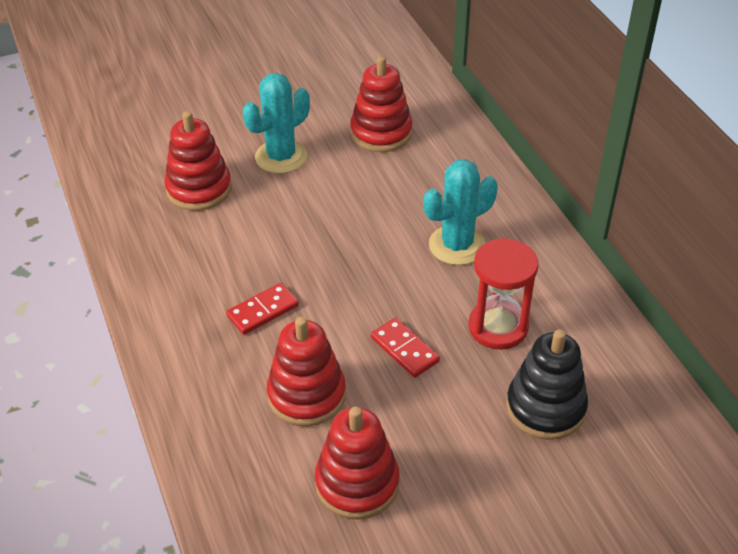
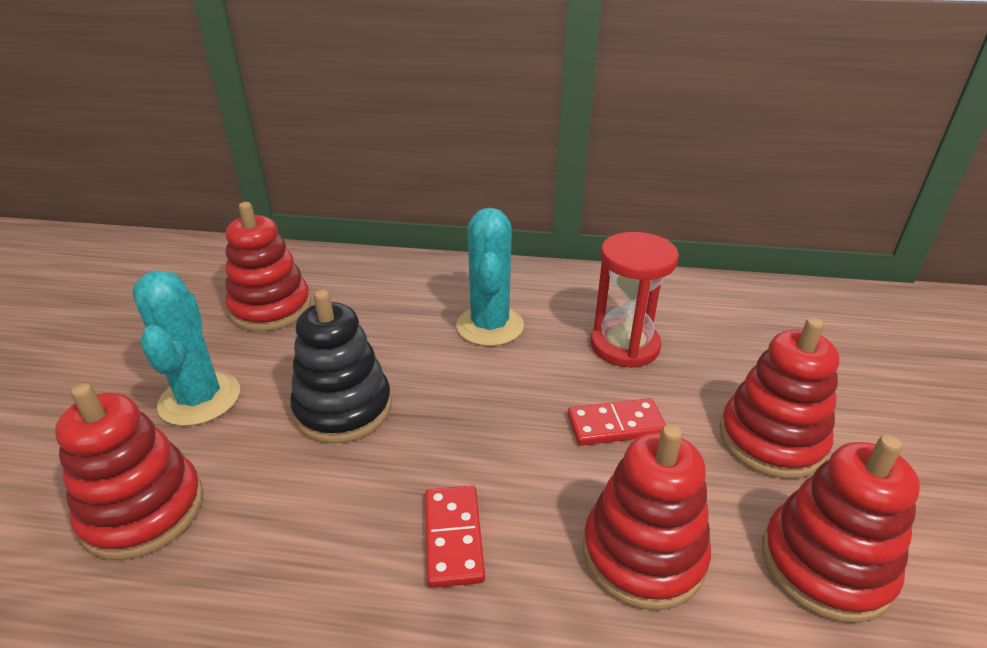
camera: 60 degrees left, 10 degrees down
black stacking toy [506,329,588,440] -> black stacking toy moved to [290,289,392,444]
none -> red stacking toy [720,317,839,479]

